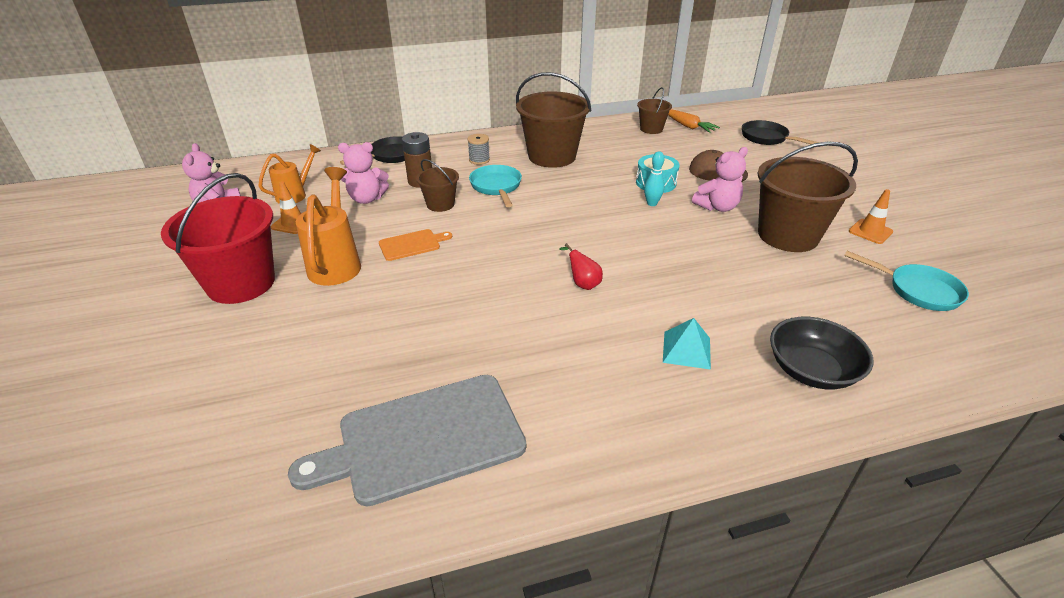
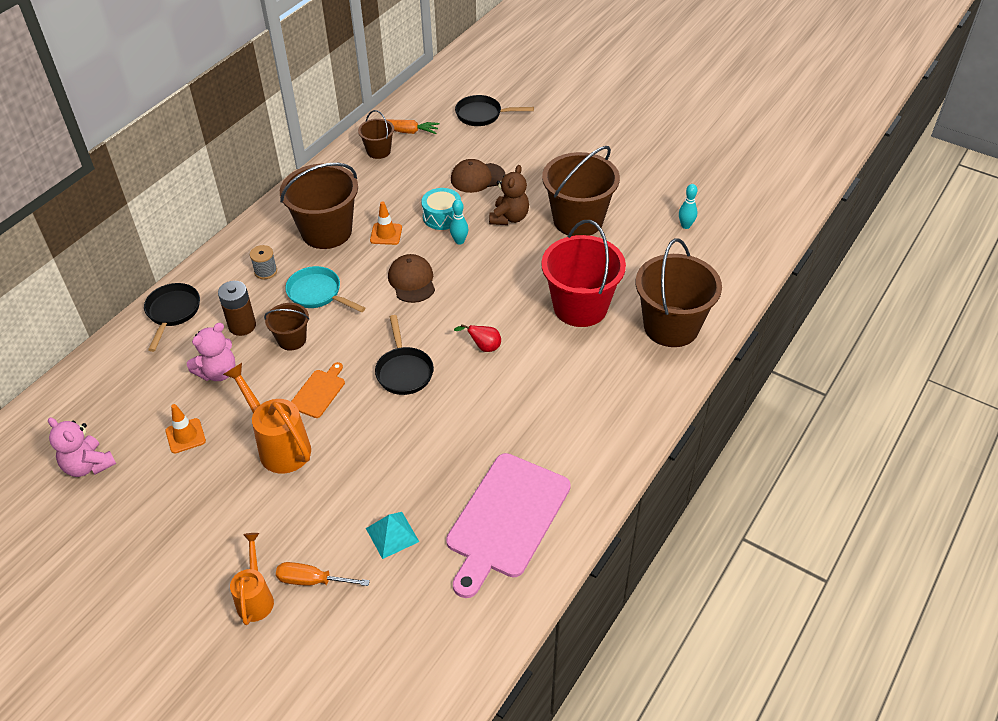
camera: 40 degrees left, 10 degrees up
red bucket [161,173,275,304] -> red bucket moved to [541,220,626,327]
orange watering can [259,144,321,204] -> orange watering can moved to [230,533,274,625]
grey cutting board [288,375,526,506] -> pink cutting board [446,453,571,598]
turquoise pyramid [663,318,711,370] -> turquoise pyramid moved to [366,512,419,559]
pink teddy bear [692,147,748,212] -> brown teddy bear [489,165,529,225]
black bowl [770,317,873,390] -> brown bucket [636,239,722,347]
turquoise pan [844,251,969,311] -> turquoise bowling pin [679,184,697,229]
orange traffic cone [849,189,893,244] -> orange traffic cone moved to [370,201,402,245]
none -> orange screwdriver [276,562,370,586]
none -> black pan [375,315,434,395]
none -> brown cap [388,254,435,303]

